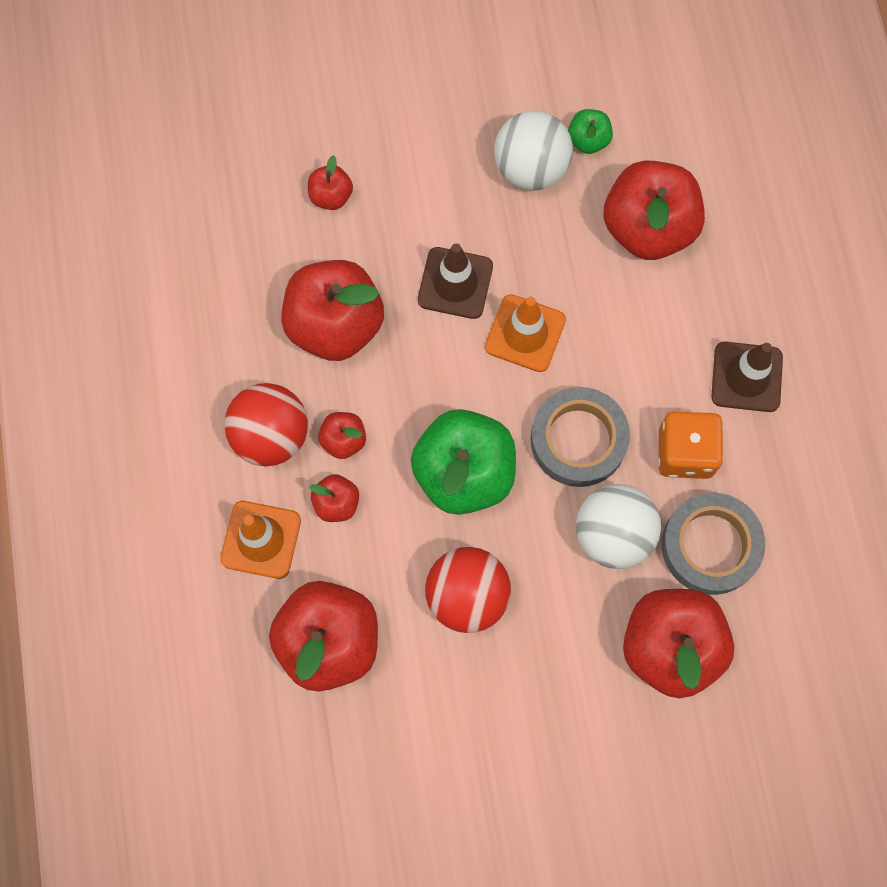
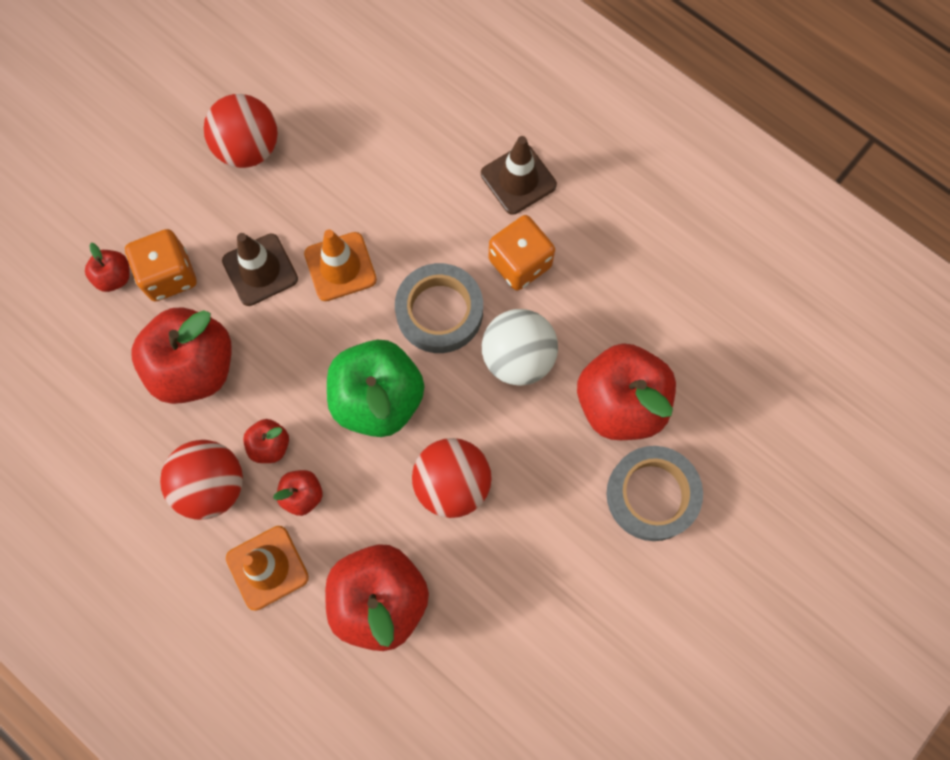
camera: 40 degrees left, 0 degrees up
white ball [494,110,573,191] -> red ball [204,94,278,168]
green apple [568,109,613,154] -> none
red apple [603,160,705,260] -> none
grey tape [662,493,765,595] -> grey tape moved to [607,446,703,541]
none -> orange dice [125,229,197,301]

